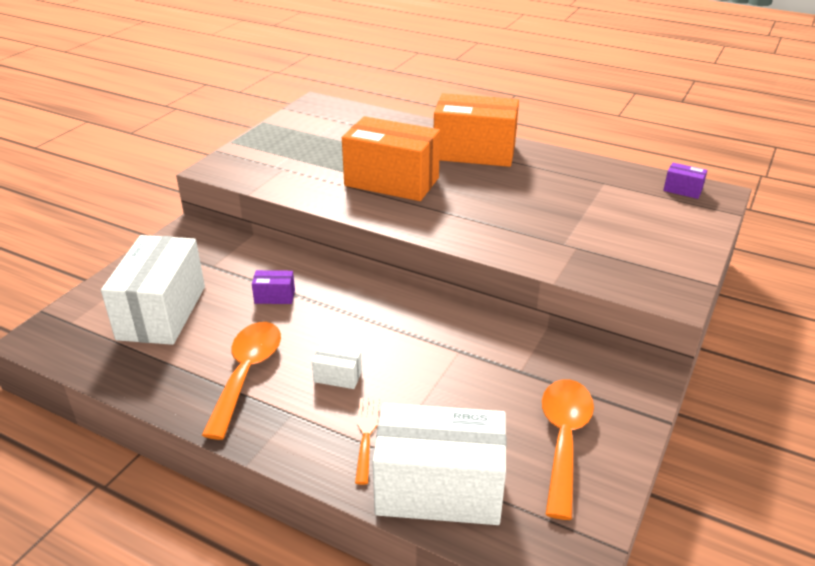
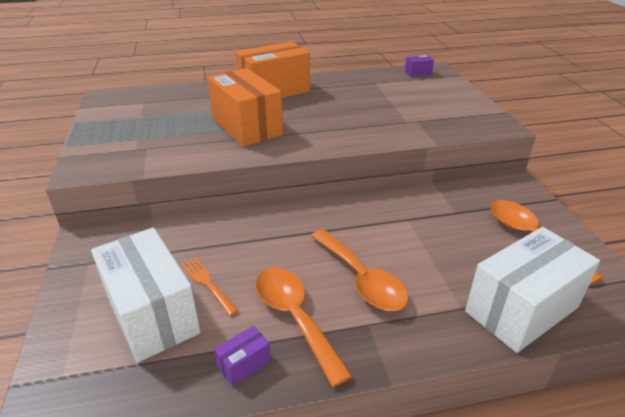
camera: 40 degrees left, 0 degrees up
purple box [252,270,295,304] -> purple box moved to [214,326,271,387]
white box [312,345,362,389] -> orange spoon [311,229,409,311]
orange box [342,116,440,201] -> orange box turned 75 degrees clockwise [207,68,283,147]
orange fork [355,398,379,485] -> orange fork moved to [181,257,239,316]

